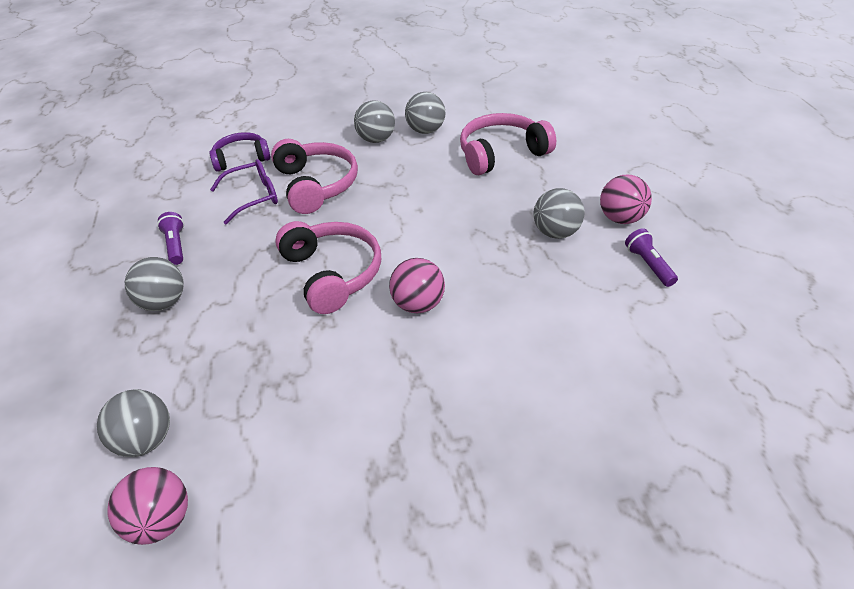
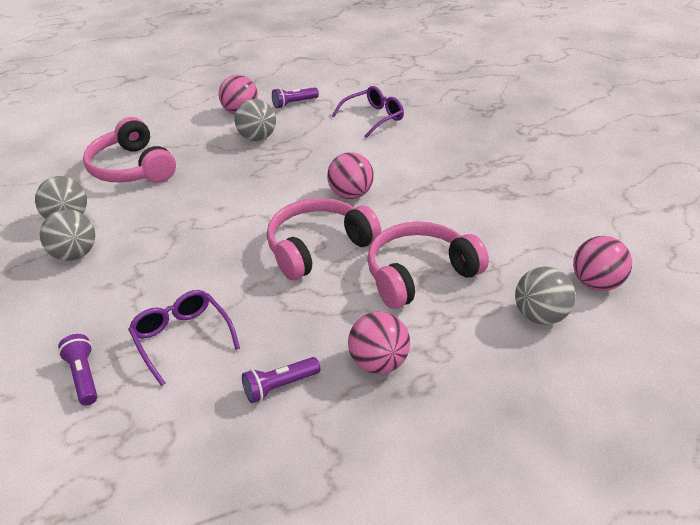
camera: 100 degrees left, 5 degrees down
grey ball [125,257,184,311] -> pink ball [348,312,410,374]
purple headphones [209,132,271,172] -> purple flashlight [58,334,98,405]
pink headphones [271,139,358,214] -> pink headphones moved to [367,221,489,309]
none -> purple glasses [332,86,404,138]

